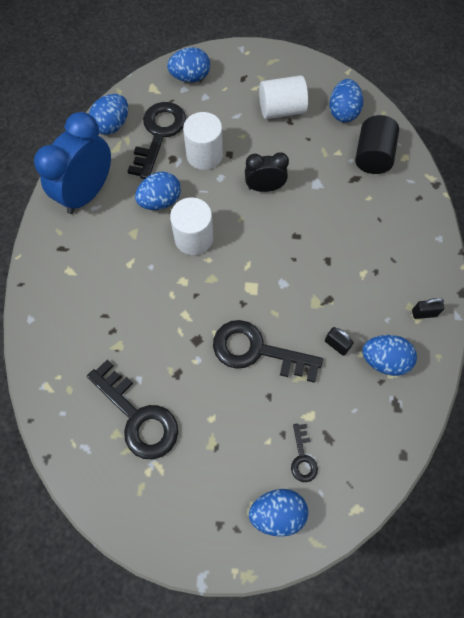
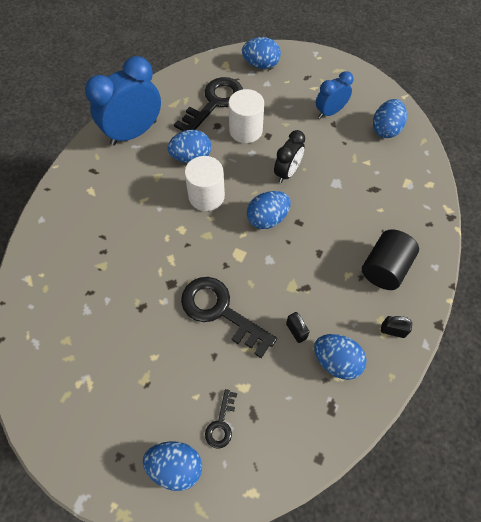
camera: 20 degrees right, 5 degrees down
black key [87,360,178,459] -> none
blue egg [89,94,128,135] -> blue egg moved to [247,191,291,229]
black clock [245,152,289,192] -> black clock turned 105 degrees clockwise [274,130,305,183]
white cylinder [259,75,308,119] -> blue clock [316,71,353,118]
black cylinder [355,115,399,174] -> black cylinder moved to [362,229,419,290]

